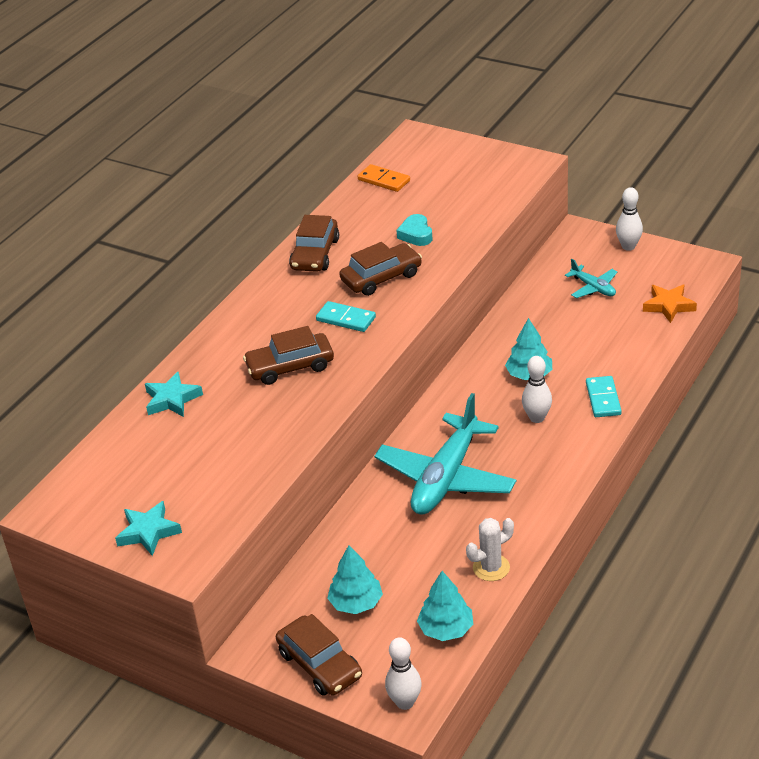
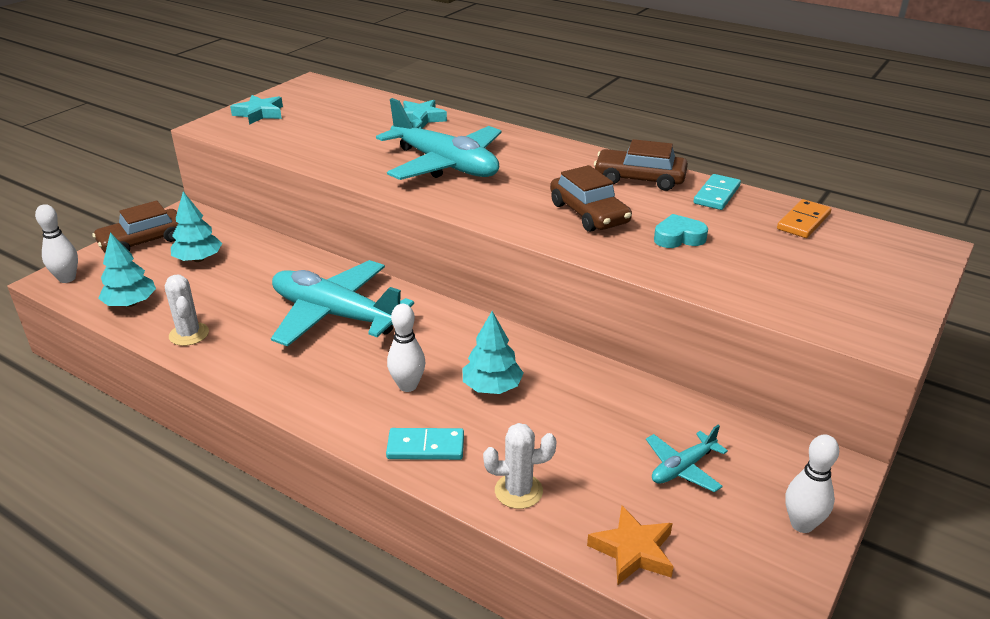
camera: 90 degrees right, 5 degrees down
brown car [243,326,334,385] -> turquoise plane [376,98,501,180]
turquoise domino [316,301,376,332] -> turquoise domino moved to [693,174,741,210]
none -> white cactus [483,423,557,509]

